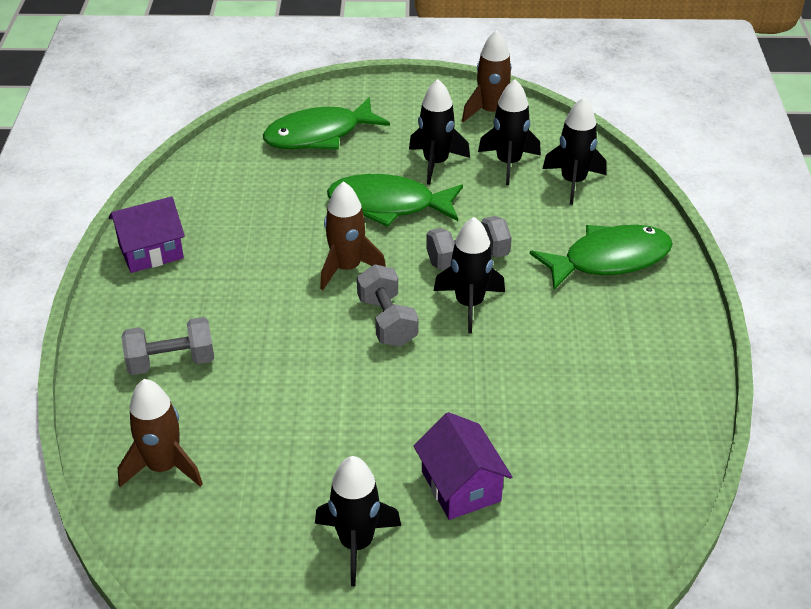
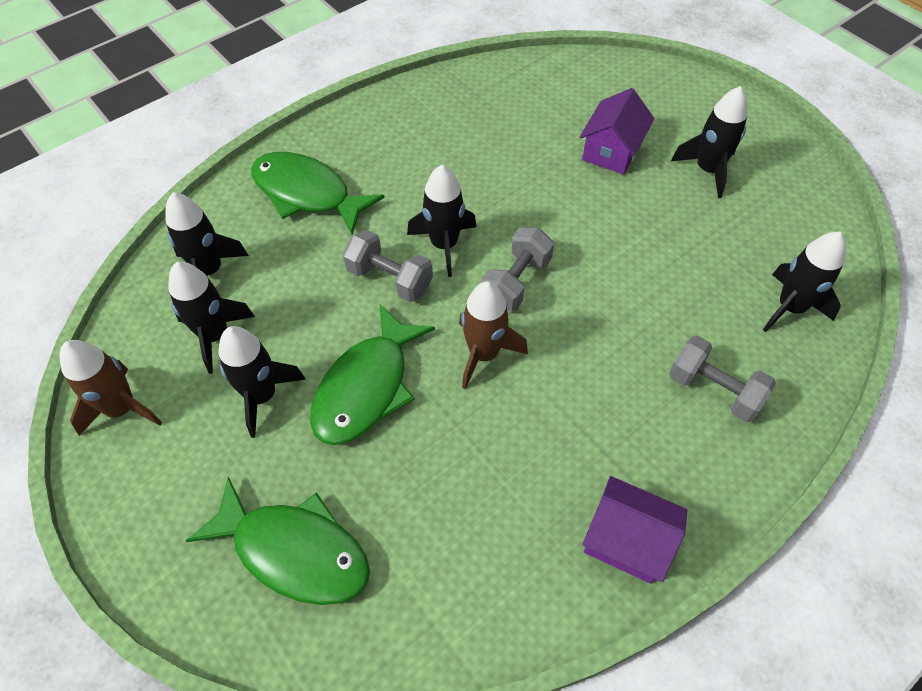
camera: 130 degrees left, 15 degrees up
brown rocket [118,379,203,487] -> black rocket [763,232,846,332]
green fish [327,174,463,227] -> green fish turned 60 degrees clockwise [310,304,435,445]

